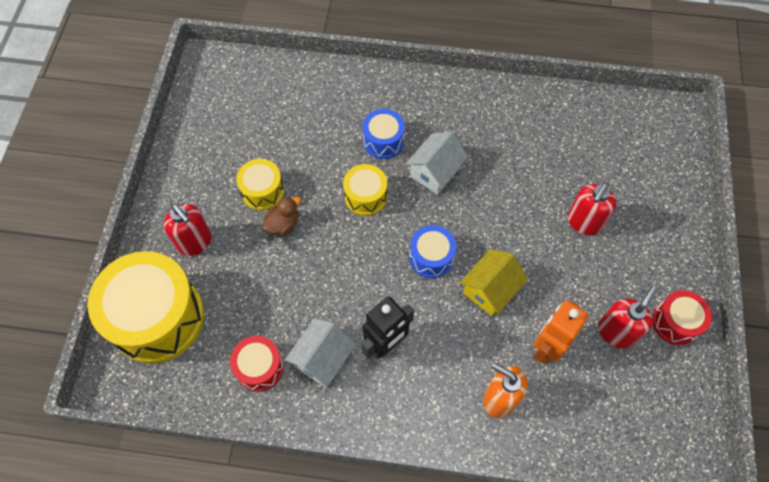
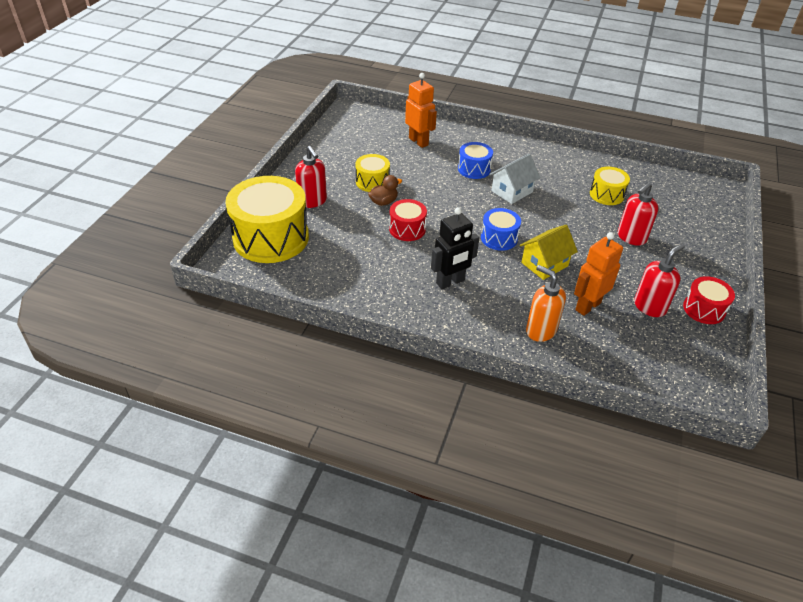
camera: 10 degrees right, 20 degrees down
red drum [230,336,284,392] -> red drum moved to [389,199,427,241]
white house [285,318,356,388] -> none
yellow drum [343,164,387,216] -> yellow drum moved to [590,167,630,205]
none -> orange robot [405,73,437,148]

